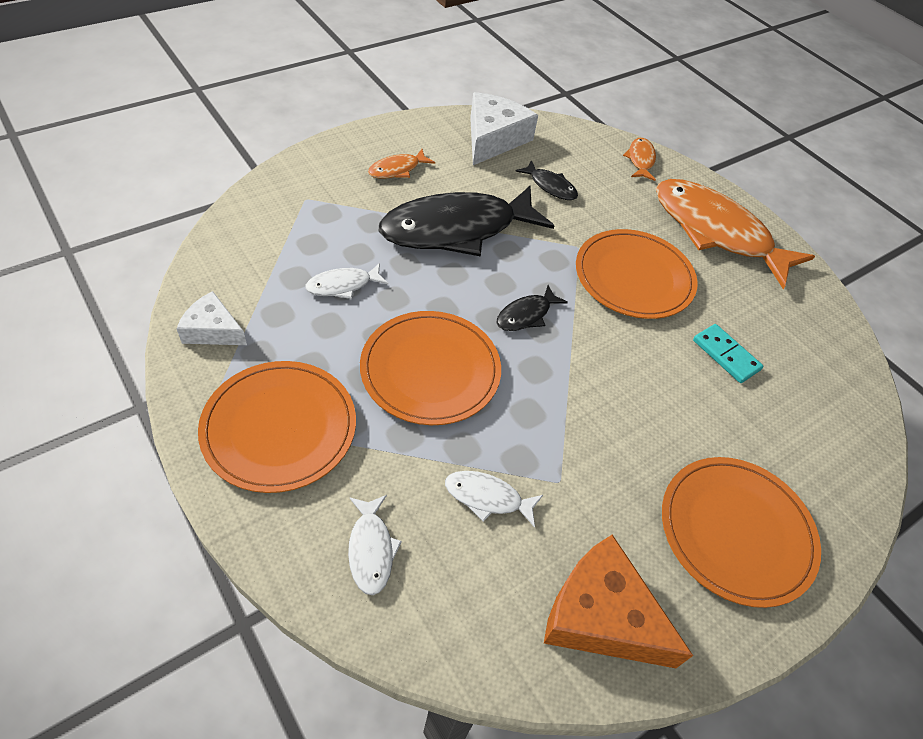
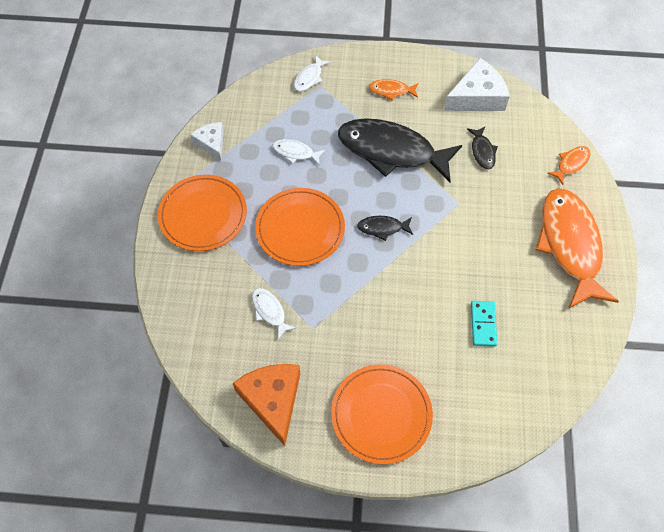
camera: 45 degrees right, 10 degrees up
white fish [348,495,402,595] -> white fish moved to [294,55,331,92]
orange plate [576,229,698,319] -> none

